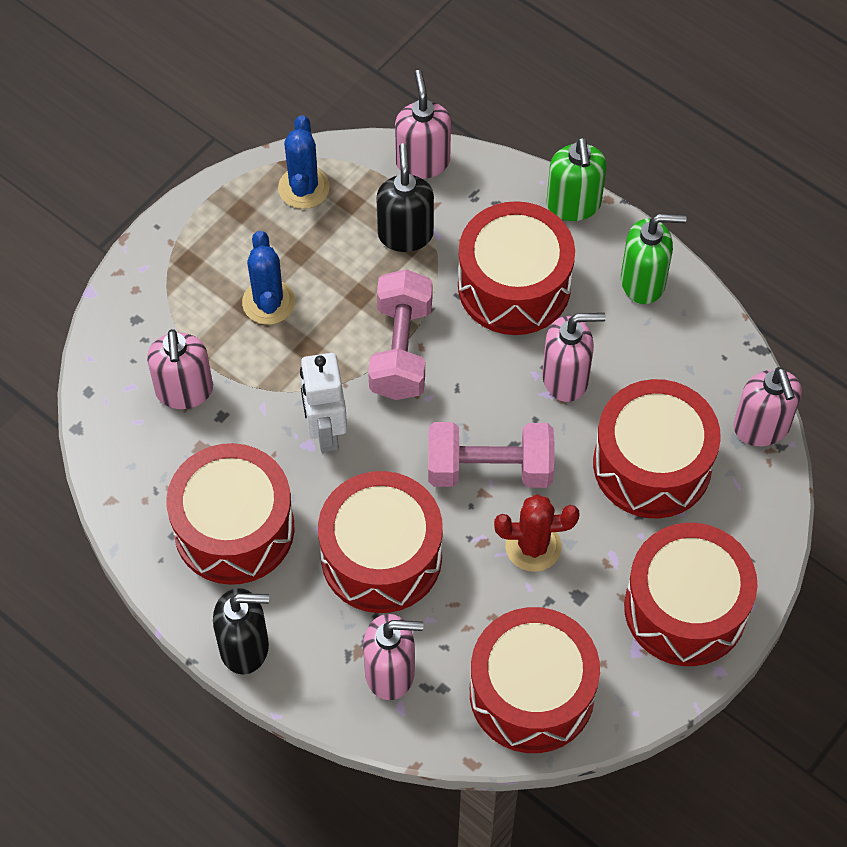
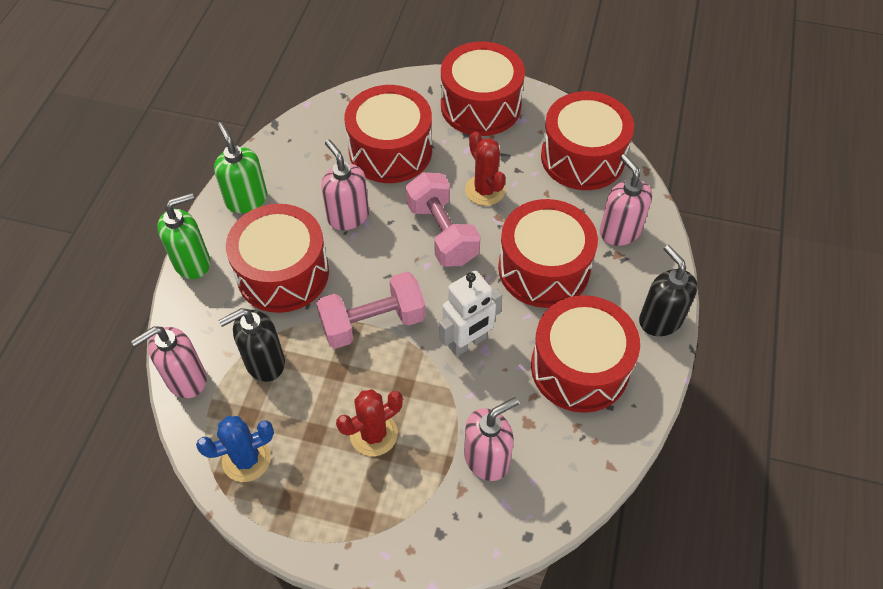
camera: 115 degrees left, 5 degrees down
blue cactus [242,231,295,325] -> red cactus [336,389,403,456]
pink soap dispenser [733,367,802,446] -> none

